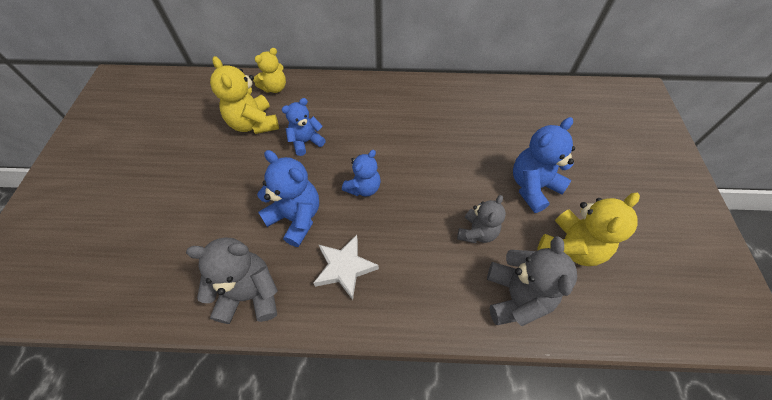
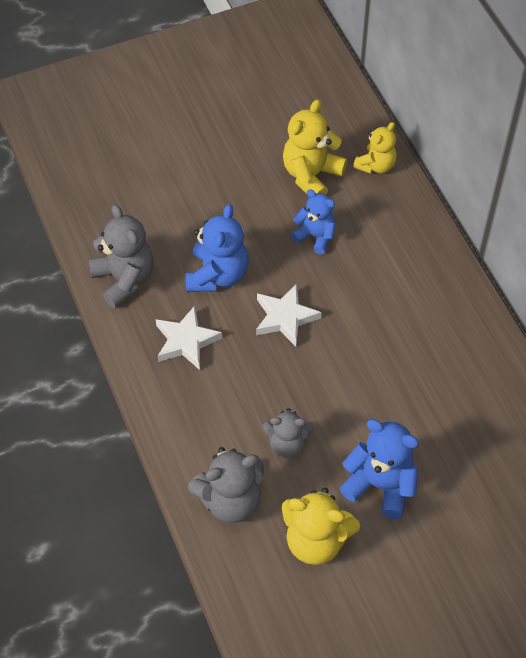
camera: 65 degrees right, 0 degrees up
yellow teddy bear [253,48,286,93] -> yellow teddy bear turned 75 degrees counterclockwise [353,122,397,174]
blue teddy bear [342,150,381,197] -> white star [256,284,321,347]

